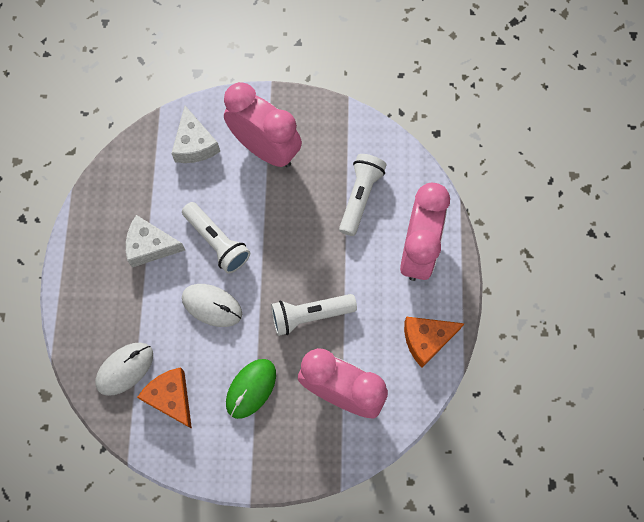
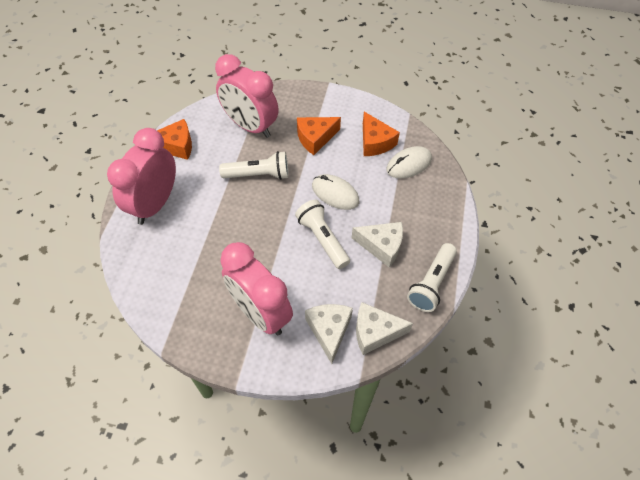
camera: 170 degrees left, 15 degrees down
green mouse [226,359,276,419] -> orange cheese [297,117,341,155]
white flashlight [339,154,386,236] -> white flashlight moved to [407,243,457,312]
none -> white cheese [356,302,413,355]

